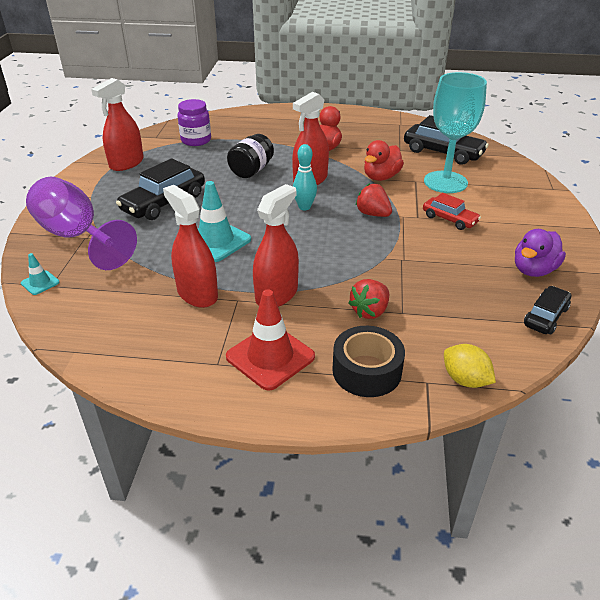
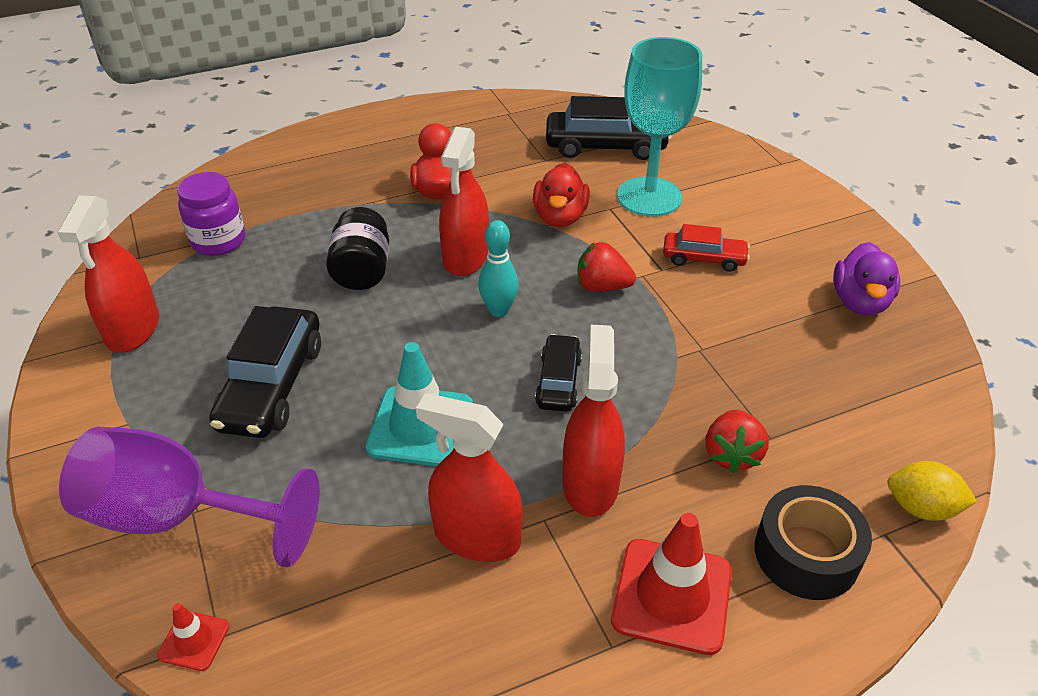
camera: 30 degrees left, 5 degrees up
turquoise traffic cone [21,253,60,295] -> red traffic cone [157,603,229,671]
black car [524,286,571,334] -> black car moved to [535,334,582,412]

